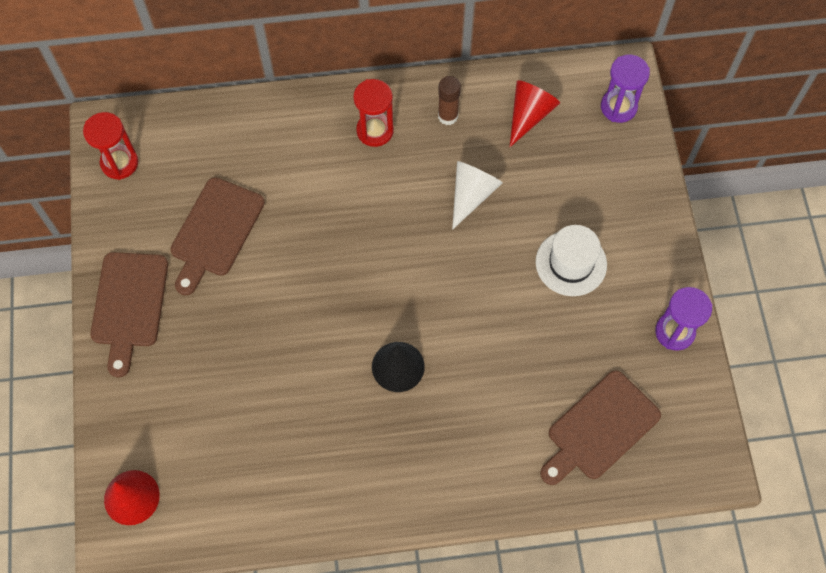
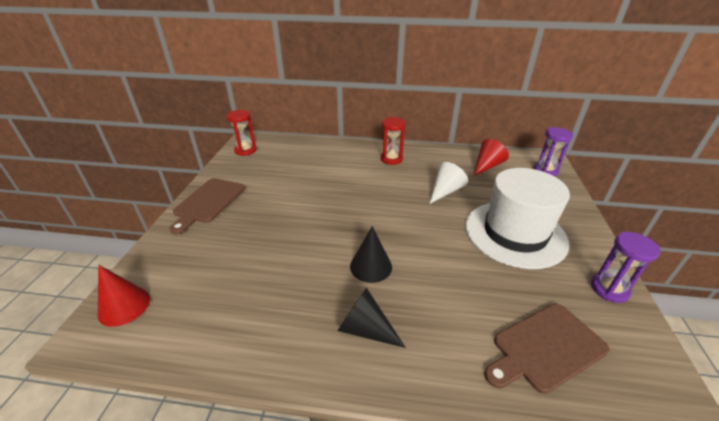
camera: 15 degrees right, 30 degrees down
brown cutting board [170,177,265,296] -> none
brown glue stick [438,76,461,125] -> none
white hat [536,225,607,296] -> white hat [465,168,570,269], size x1.83
none -> black cone [337,288,406,348]

